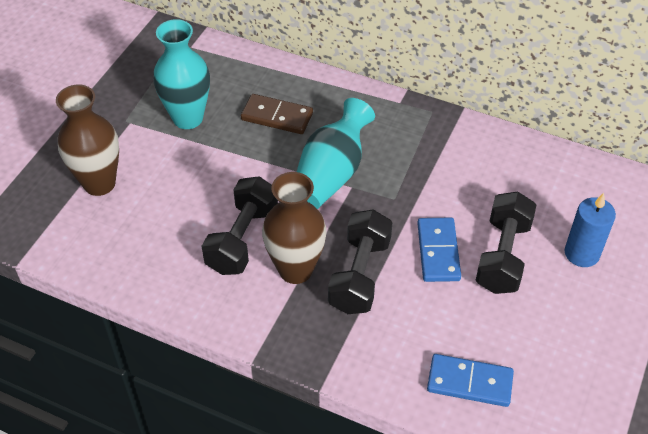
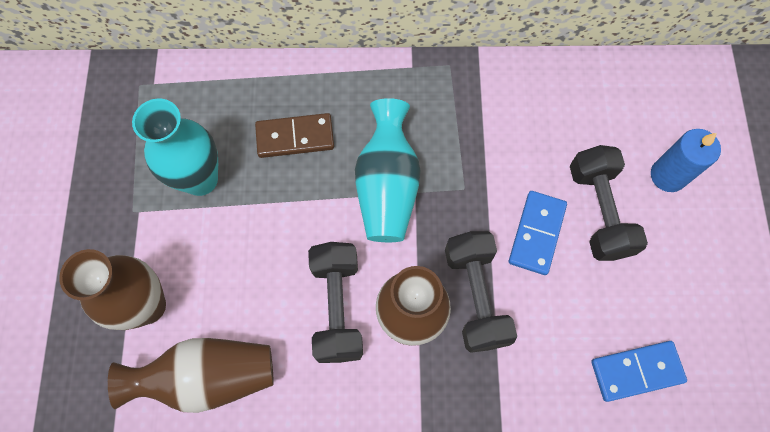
camera: 25 degrees left, 20 degrees up
blue domino [417,218,461,282] -> blue domino turned 45 degrees clockwise [509,191,567,275]
none -> brown vase [108,338,274,413]

